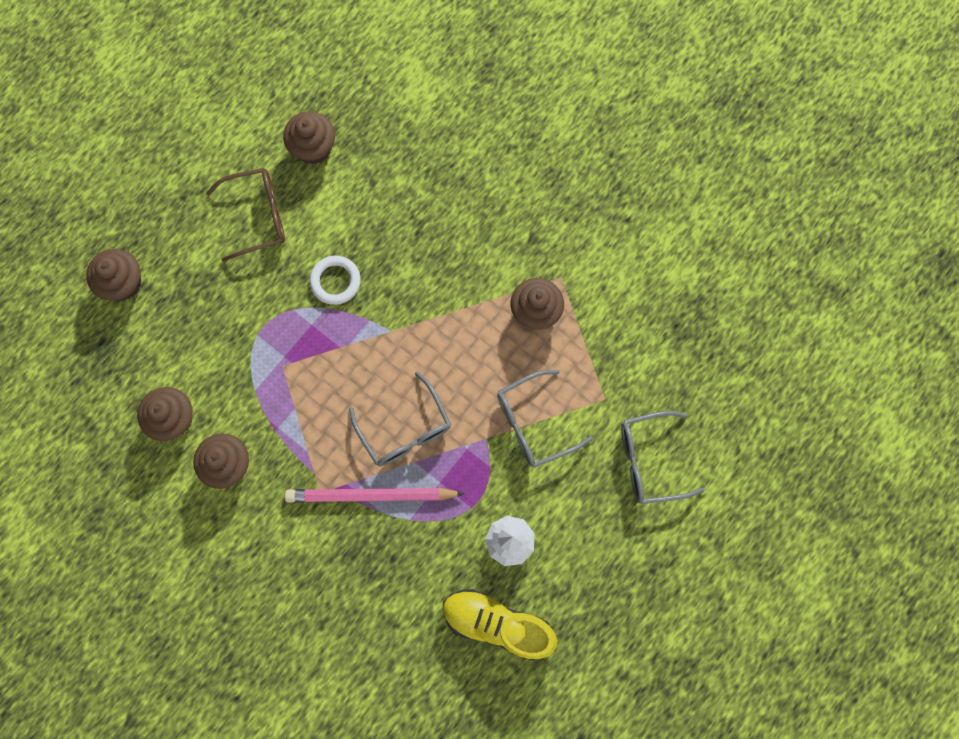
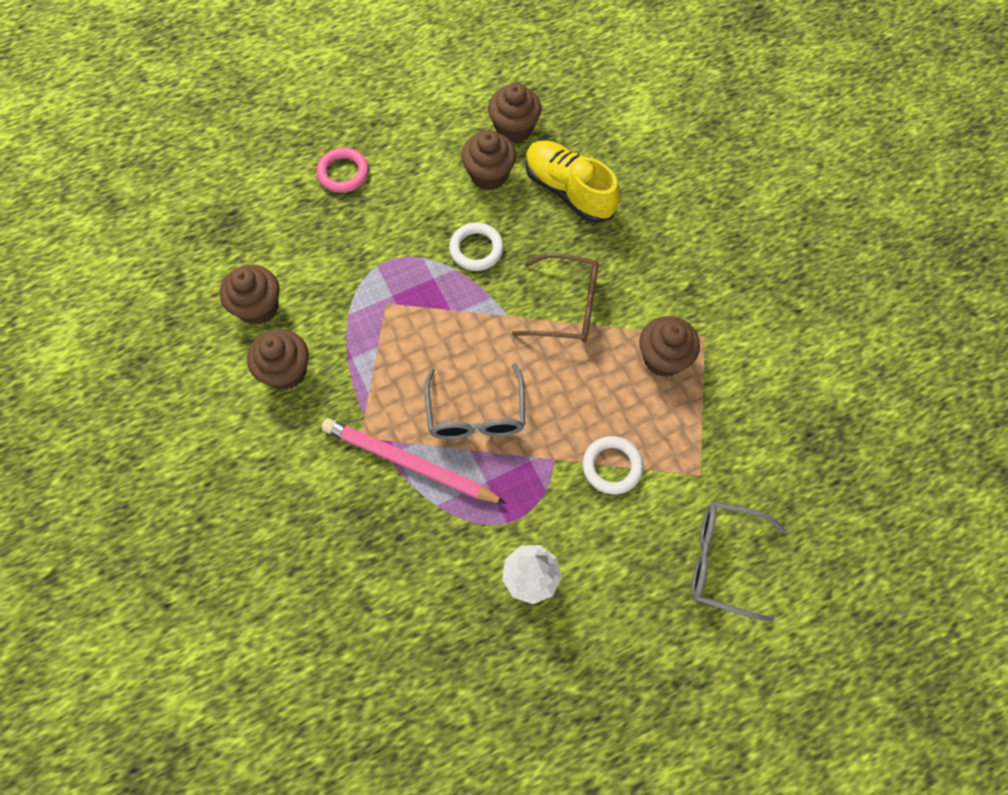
camera: 25 degrees right, 10 degrees down
brown cupcake [86,249,141,301] -> brown cupcake moved to [461,130,516,190]
brown glasses [206,168,285,262] -> brown glasses moved to [512,253,598,342]
yellow shoe [443,589,557,661] -> yellow shoe moved to [525,140,619,223]
grey glasses [497,370,593,467] -> white ring [583,436,643,494]
none -> pink ring [317,148,369,193]

